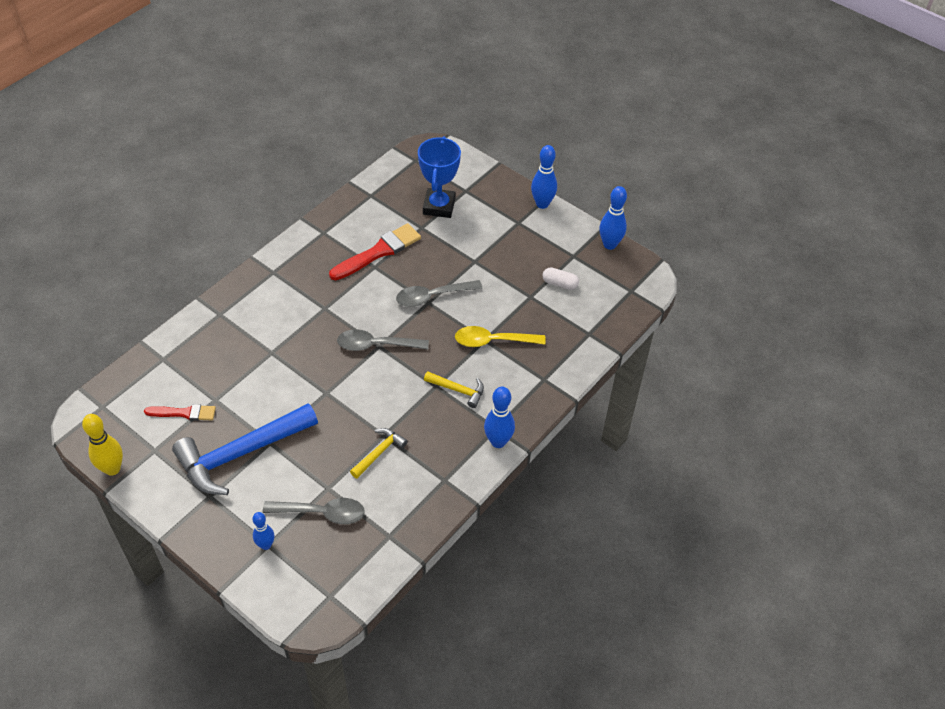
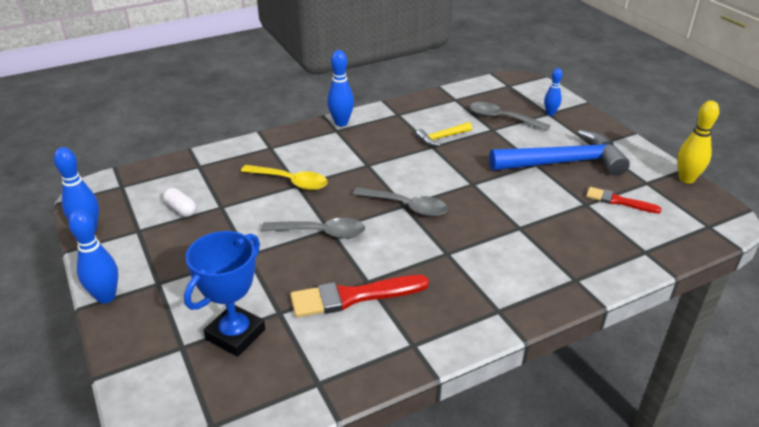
camera: 155 degrees left, 15 degrees down
yellow hammer [424,371,484,408] -> none

